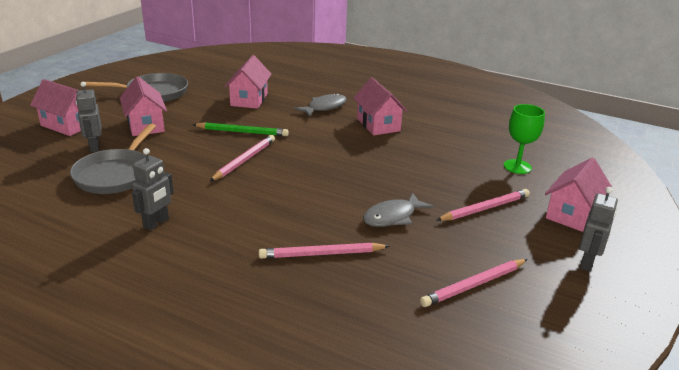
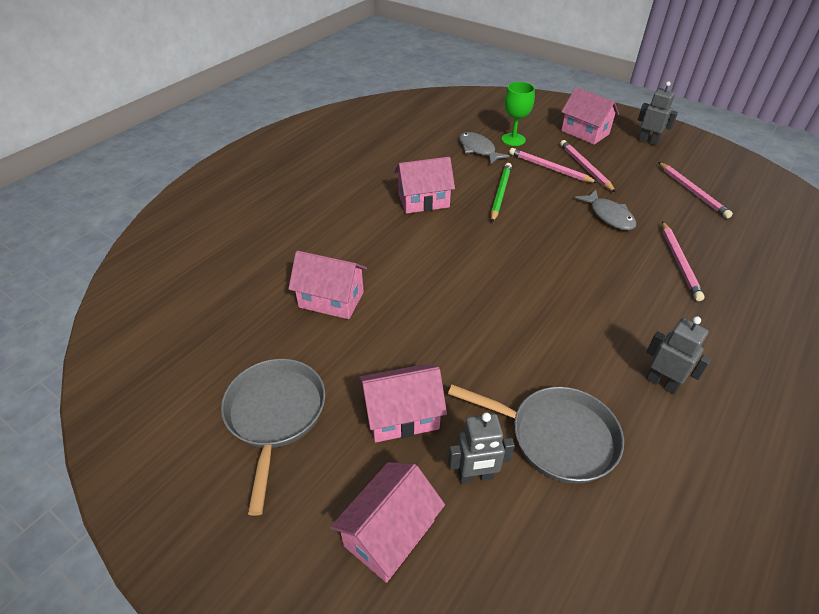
camera: 80 degrees left, 15 degrees up
green pencil [193,122,289,136] -> green pencil moved to [491,163,512,223]
pink pencil [210,135,275,181] -> pink pencil moved to [509,148,598,183]
grey fish [294,93,347,117] -> grey fish moved to [459,132,510,165]

